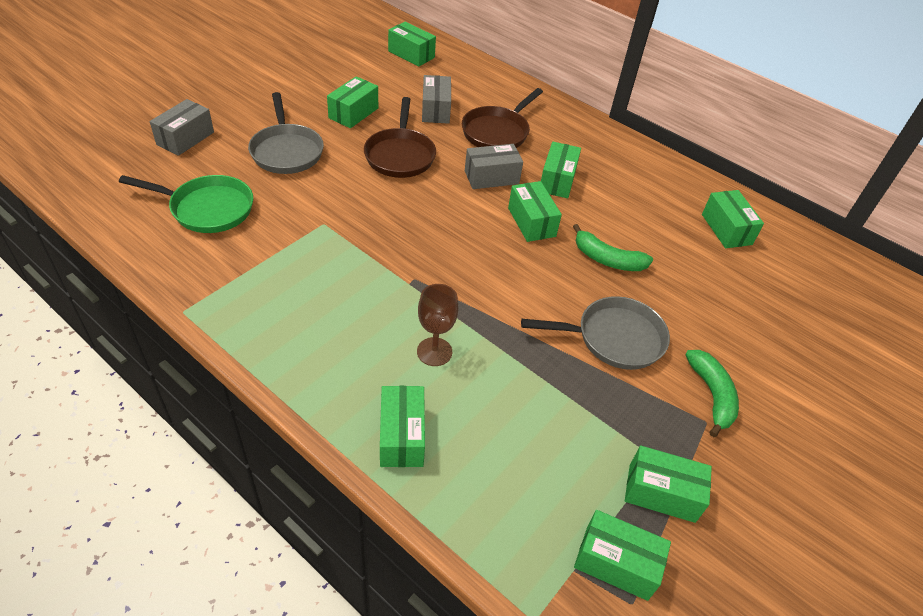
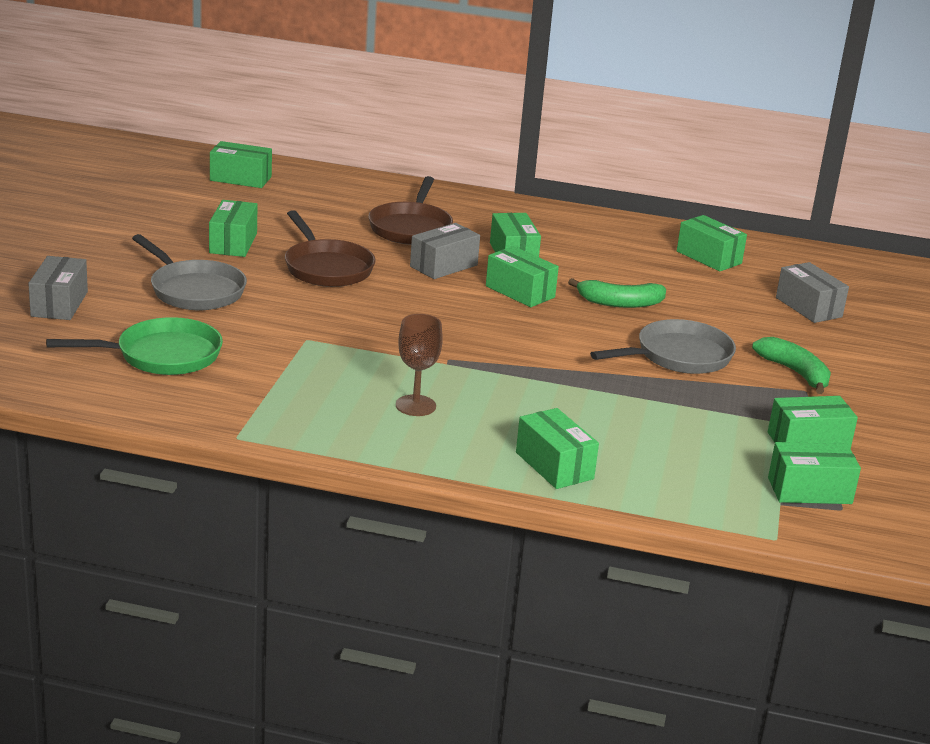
camera: 25 degrees left, 20 degrees down
brown goblet [417,284,458,366] -> brown goblet moved to [396,314,443,416]
grey box [422,75,451,124] -> grey box moved to [776,262,849,323]

